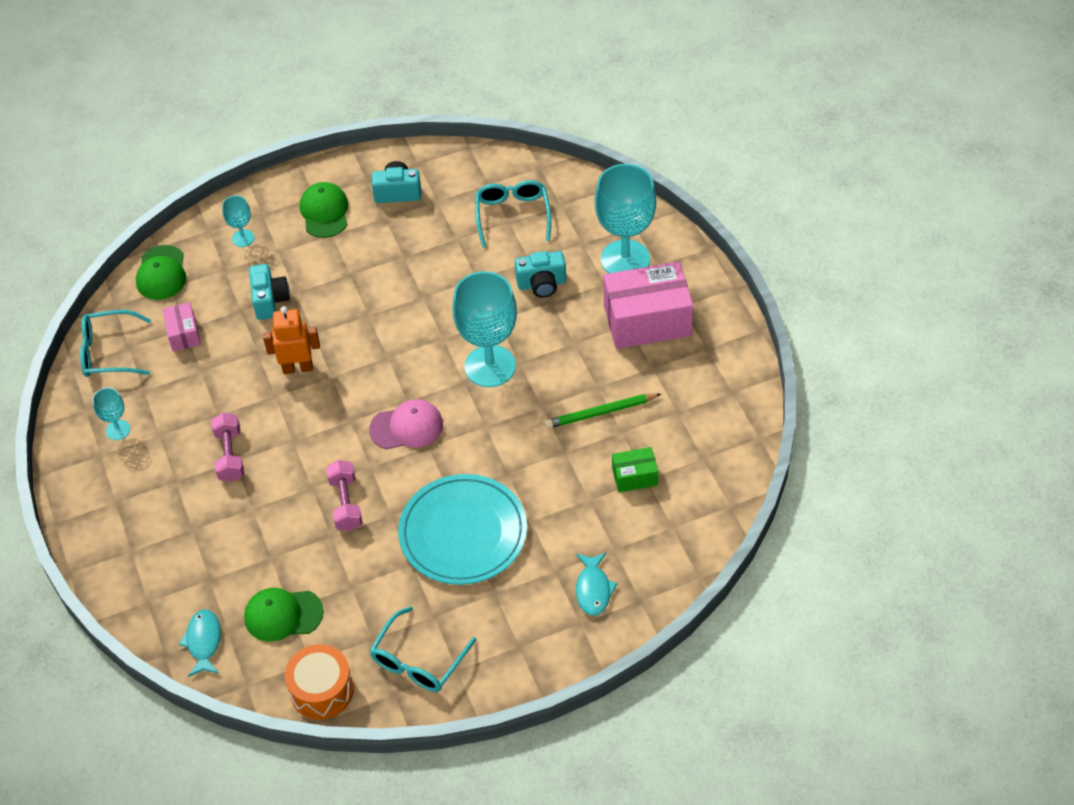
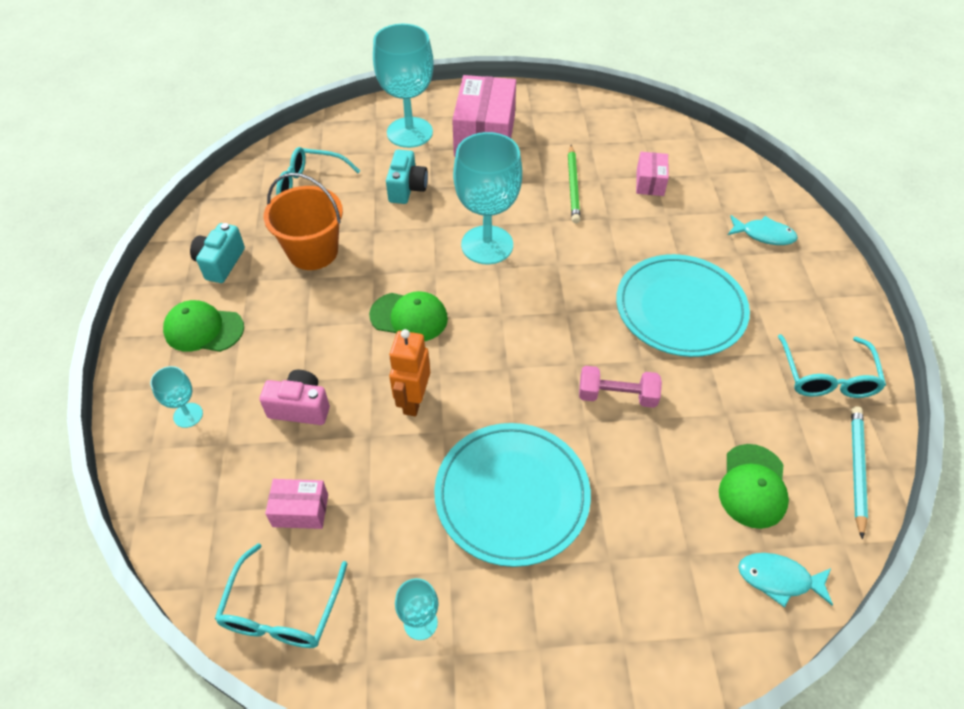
camera: 75 degrees left, 0 degrees up
green cap [136,245,186,300] -> green cap moved to [369,291,448,341]
pink dumbbell [211,413,244,482] -> turquoise plate [434,423,591,567]
turquoise camera [249,264,290,320] -> pink camera [260,370,330,425]
orange drum [285,644,354,720] -> turquoise pencil [851,406,868,539]
pink cap [369,399,443,450] -> none
turquoise glasses [370,606,477,692] -> turquoise glasses turned 45 degrees clockwise [778,334,886,398]
green box [612,447,658,492] -> pink box [636,152,669,196]
none -> orange bucket [264,173,343,270]

